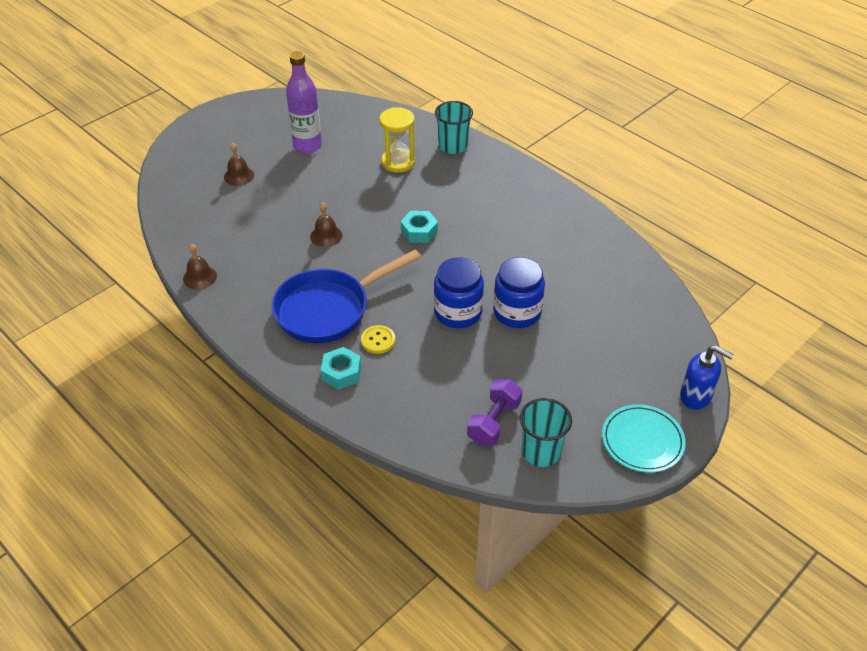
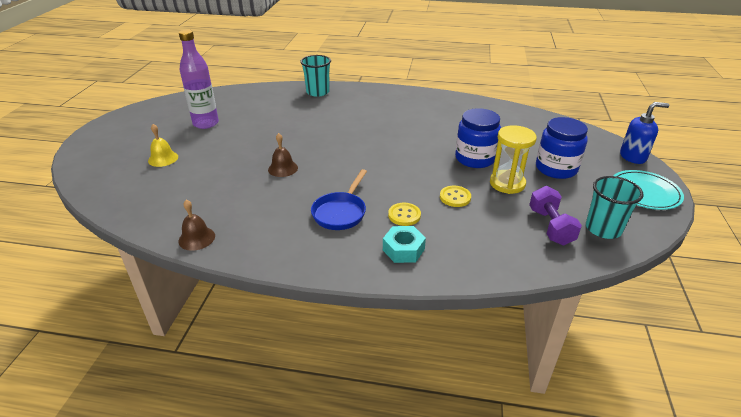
camera: 35 degrees left, 10 degrees down
brown bell [224,143,254,186] -> yellow bell [148,124,178,167]
blue pan [272,250,421,343] -> blue pan [311,169,367,230], size x0.60
yellow hourglass [379,107,415,173] -> yellow hourglass moved to [490,125,537,194]
turquoise nut [401,211,438,243] -> none
blue jar [434,257,484,328] -> blue jar moved to [536,117,588,179]
none -> yellow button [440,186,471,207]

